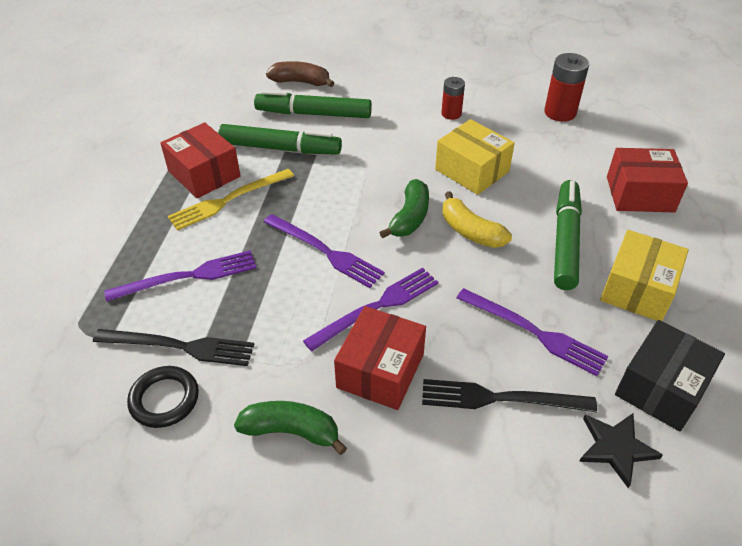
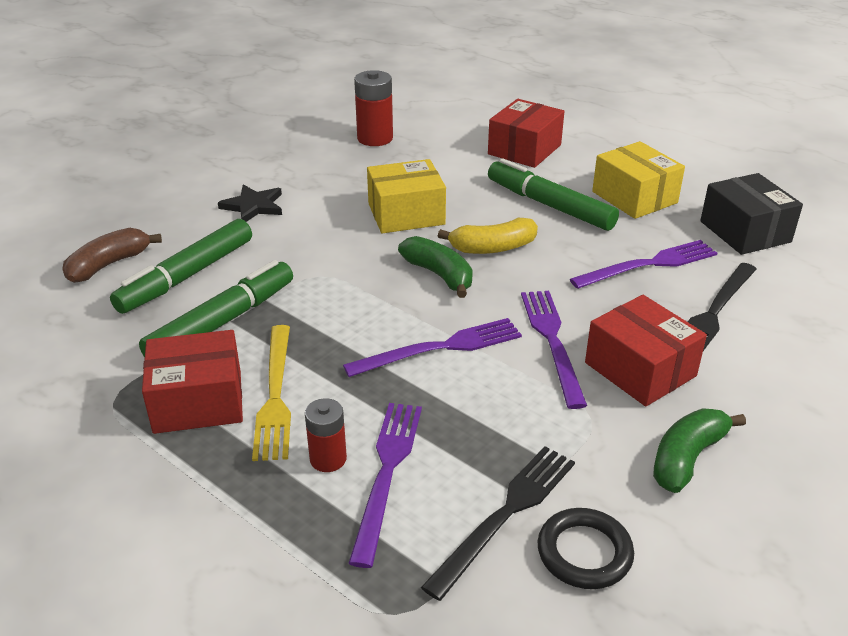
camera: 60 degrees left, 10 degrees down
red battery [441,77,465,120] -> red battery moved to [305,398,347,472]
black star [579,413,663,488] -> black star moved to [218,184,282,222]

